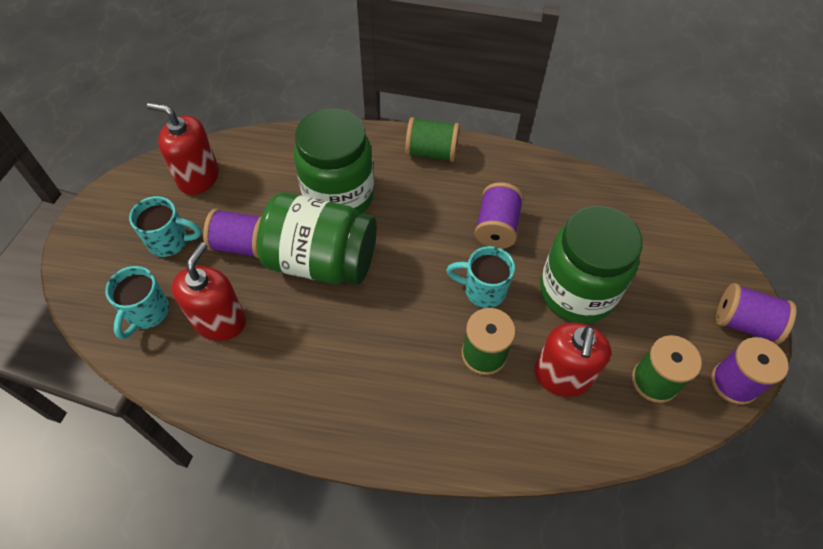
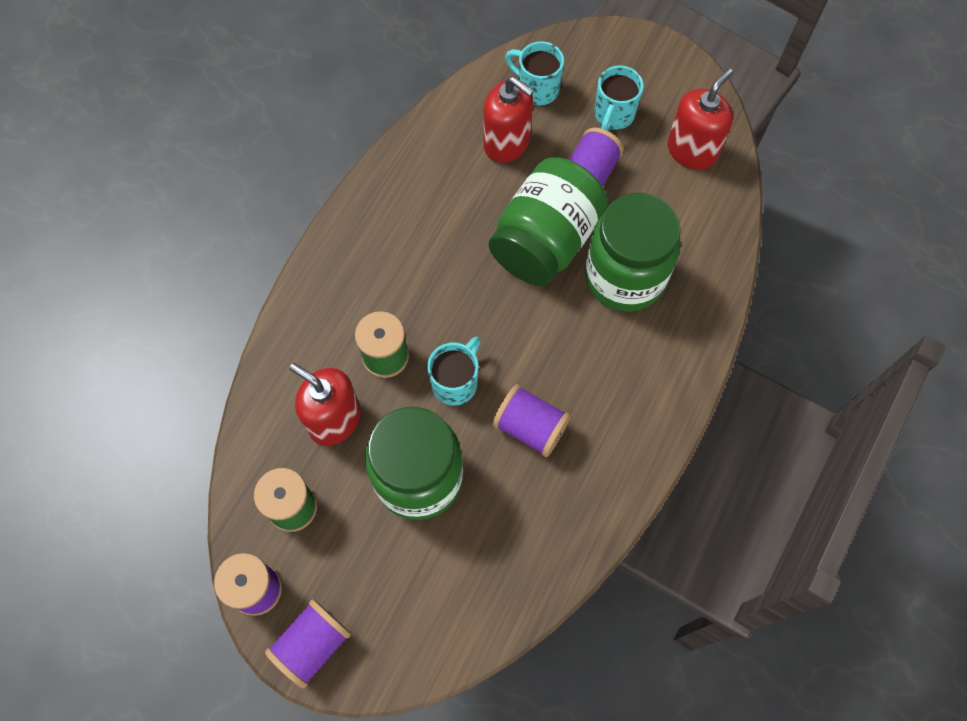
camera: 110 degrees right, 10 degrees up
green spool [405,117,459,162] -> none

